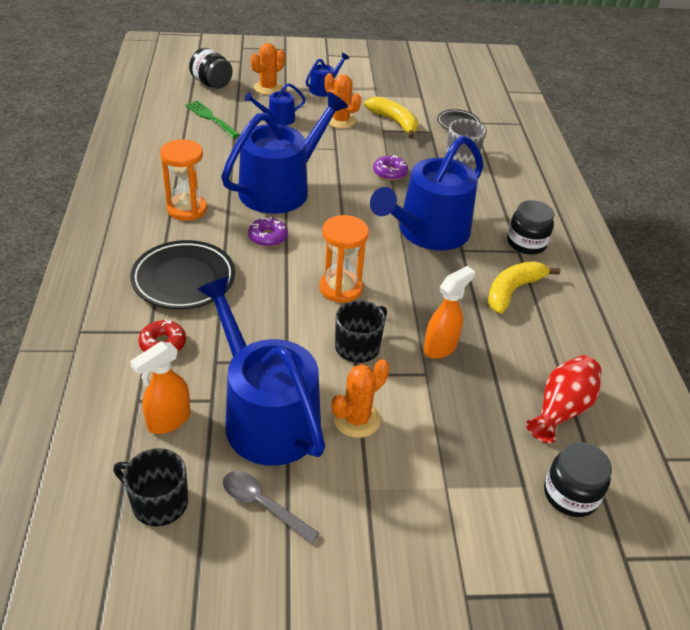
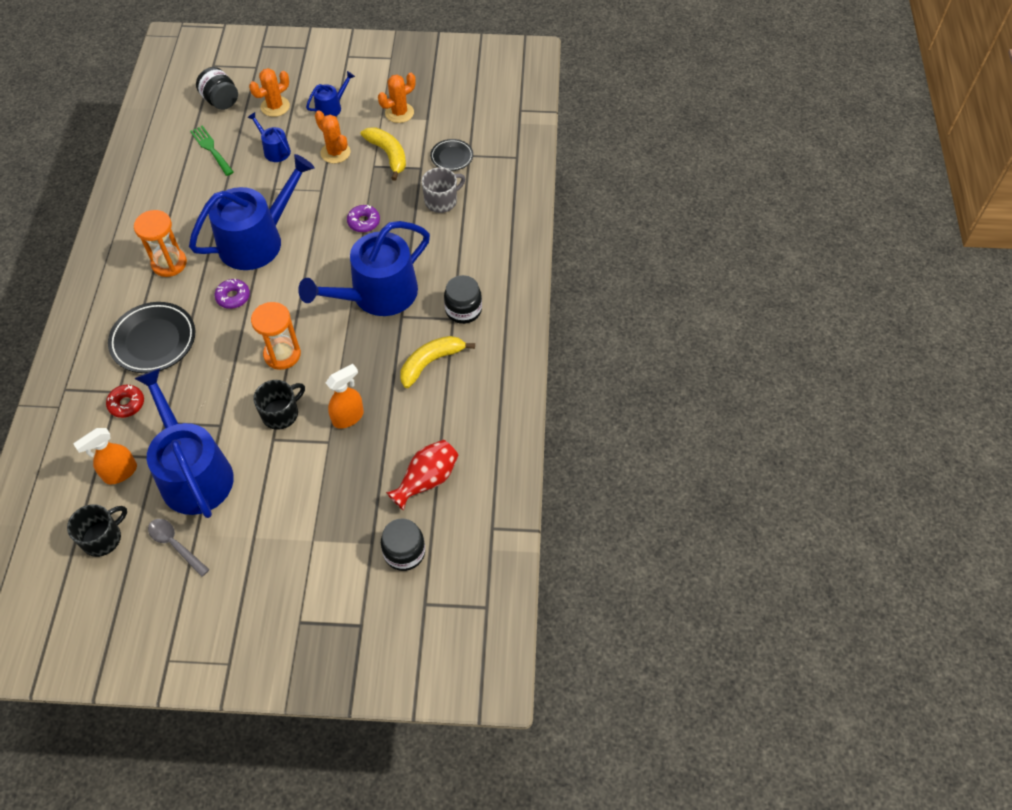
camera: 10 degrees right, 15 degrees up
black mug [113,448,188,526] -> black mug turned 105 degrees clockwise [67,504,127,557]
blue watering can [244,83,306,125] -> blue watering can turned 60 degrees clockwise [247,112,291,162]
orange cactus [332,359,390,438] -> orange cactus moved to [378,73,416,123]

